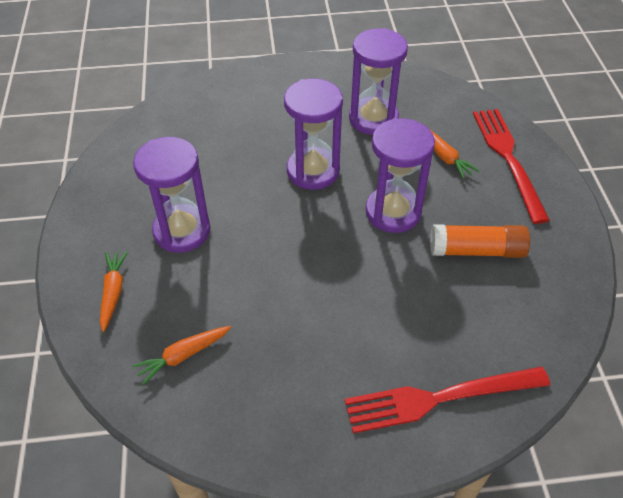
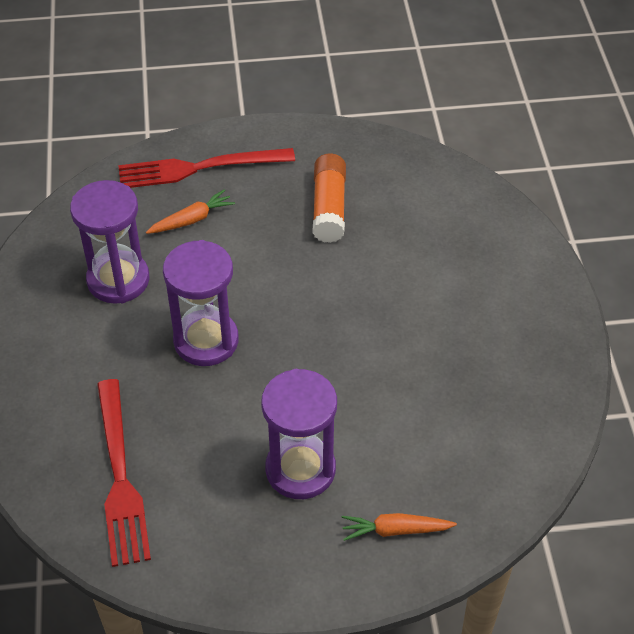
camera: 90 degrees left, 0 degrees up
orange carrot [132,326,231,385] -> none
red fork [345,366,550,433] -> red fork moved to [97,379,151,567]
purple hourglass [366,118,435,233] -> none

